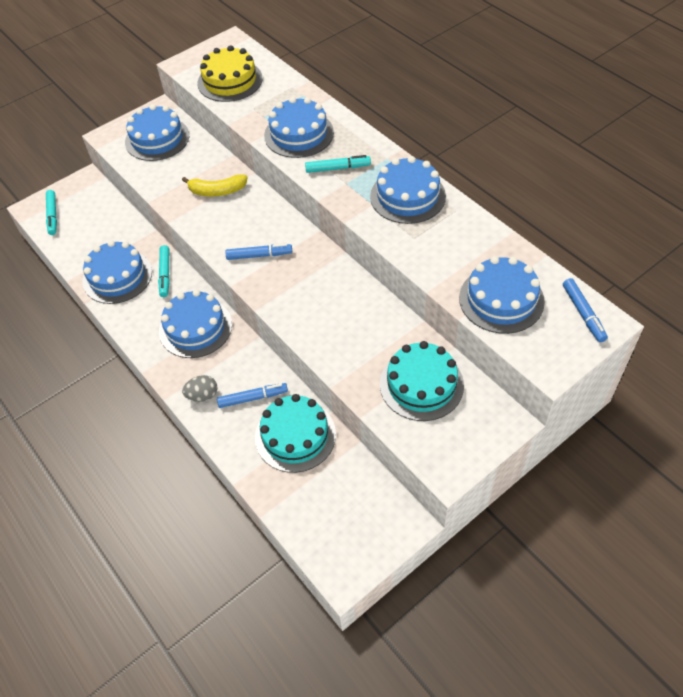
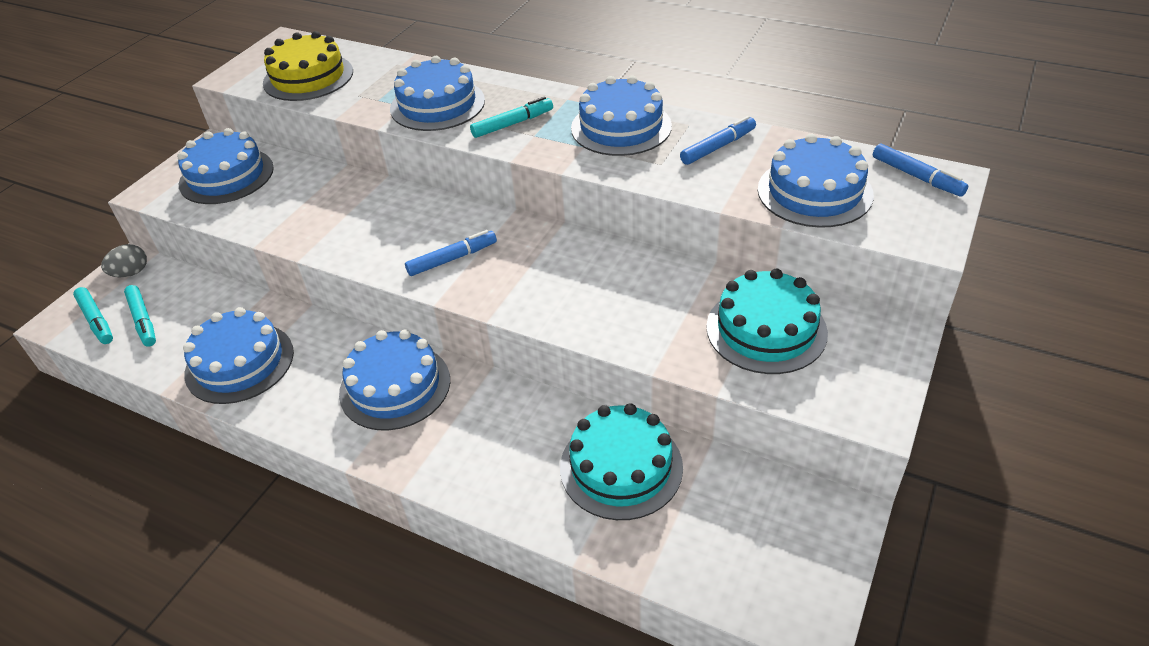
camera: 25 degrees left, 10 degrees down
turquoise marker [158,245,170,297] -> turquoise marker moved to [124,285,156,346]
yellow banana [182,174,248,197] -> none
grey egg [182,375,217,402] -> grey egg moved to [101,244,147,277]
blue marker [217,383,288,408] -> blue marker moved to [680,116,756,165]

